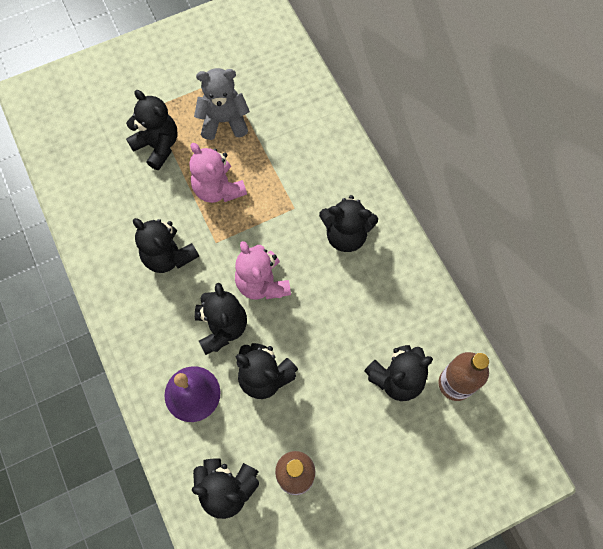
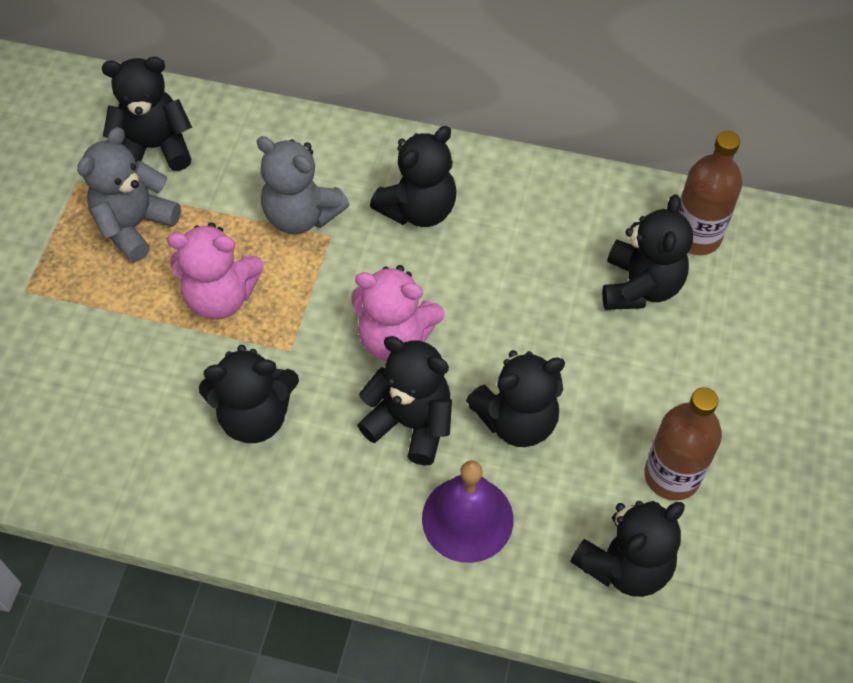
camera: 50 degrees left, 10 degrees down
black teddy bear [126,90,177,170] -> black teddy bear moved to [102,57,192,171]
none -> grey teddy bear [256,136,349,234]

